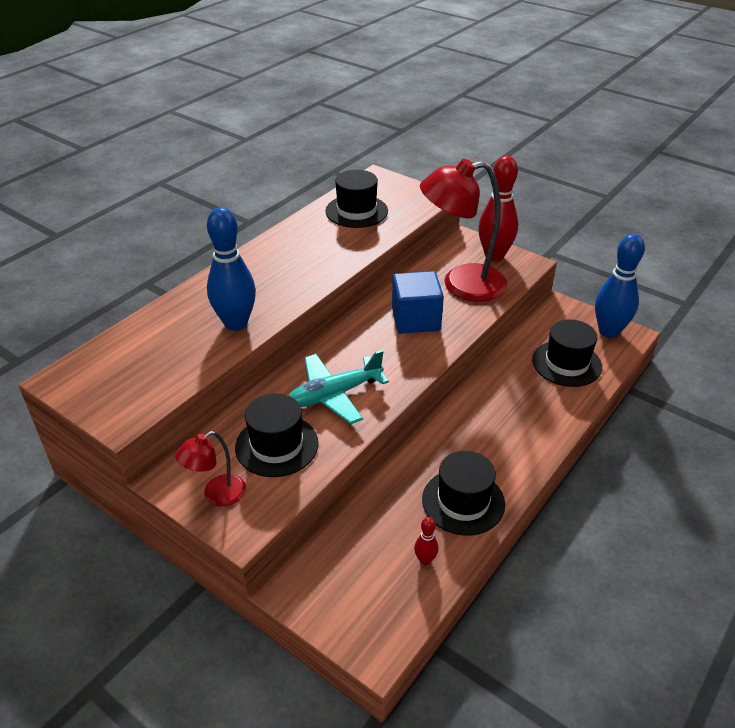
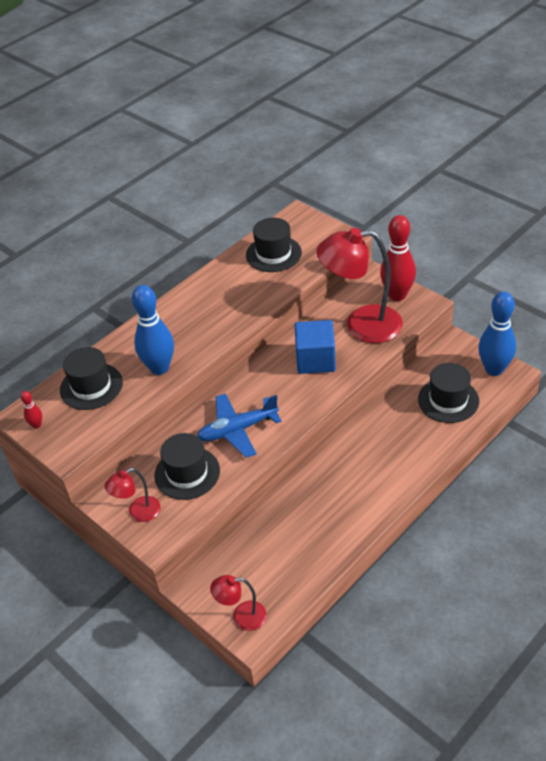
camera: 10 degrees right, 5 degrees up
turquoise plane [288,350,389,424] -> blue plane [197,393,282,458]
red bowling pin [414,517,439,565] -> red bowling pin moved to [20,391,42,429]
black hat [422,451,505,536] -> black hat moved to [60,347,123,410]
none -> red lamp [210,575,266,631]

